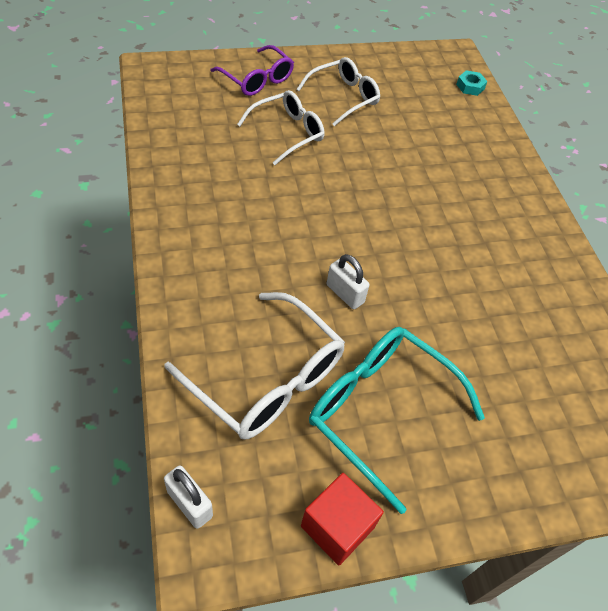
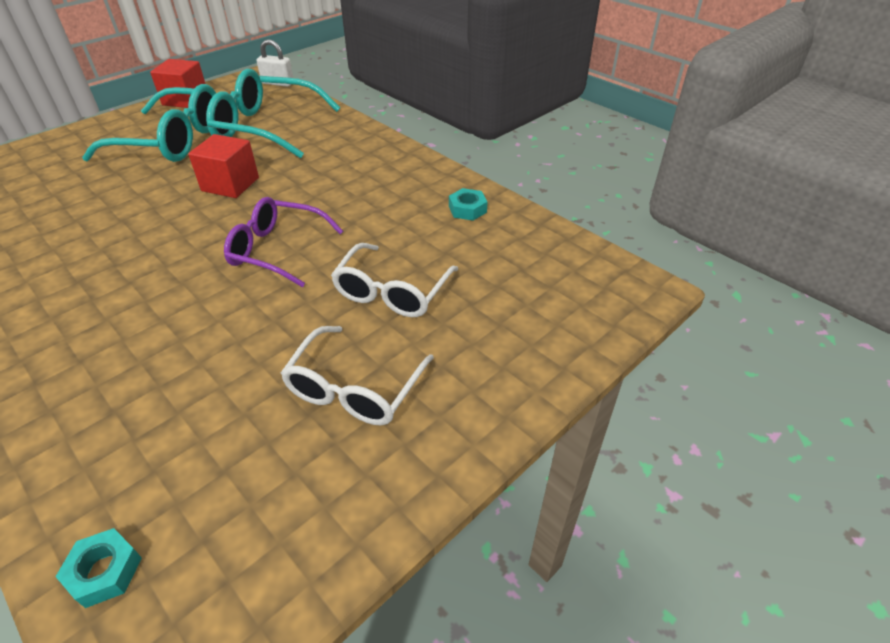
camera: 155 degrees right, 10 degrees down
white glasses [164,292,345,439] -> turquoise glasses [206,69,340,158]
purple glasses [210,45,294,96] -> purple glasses moved to [224,197,343,287]
white padlock [327,254,369,309] -> red cube [188,134,259,198]
none -> turquoise nut [449,188,488,221]

